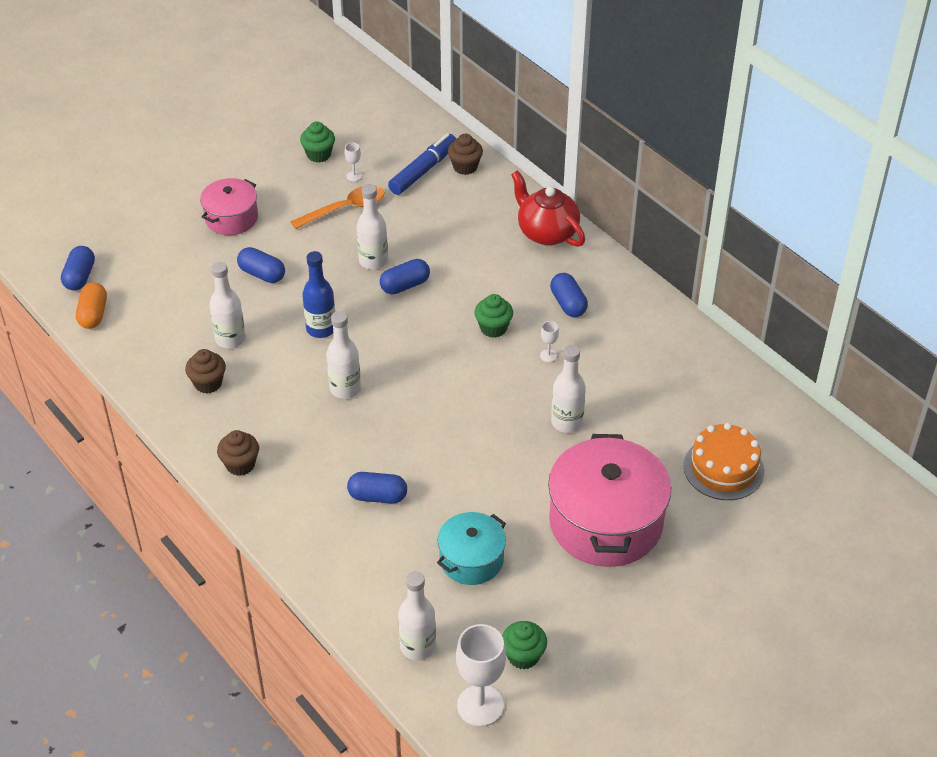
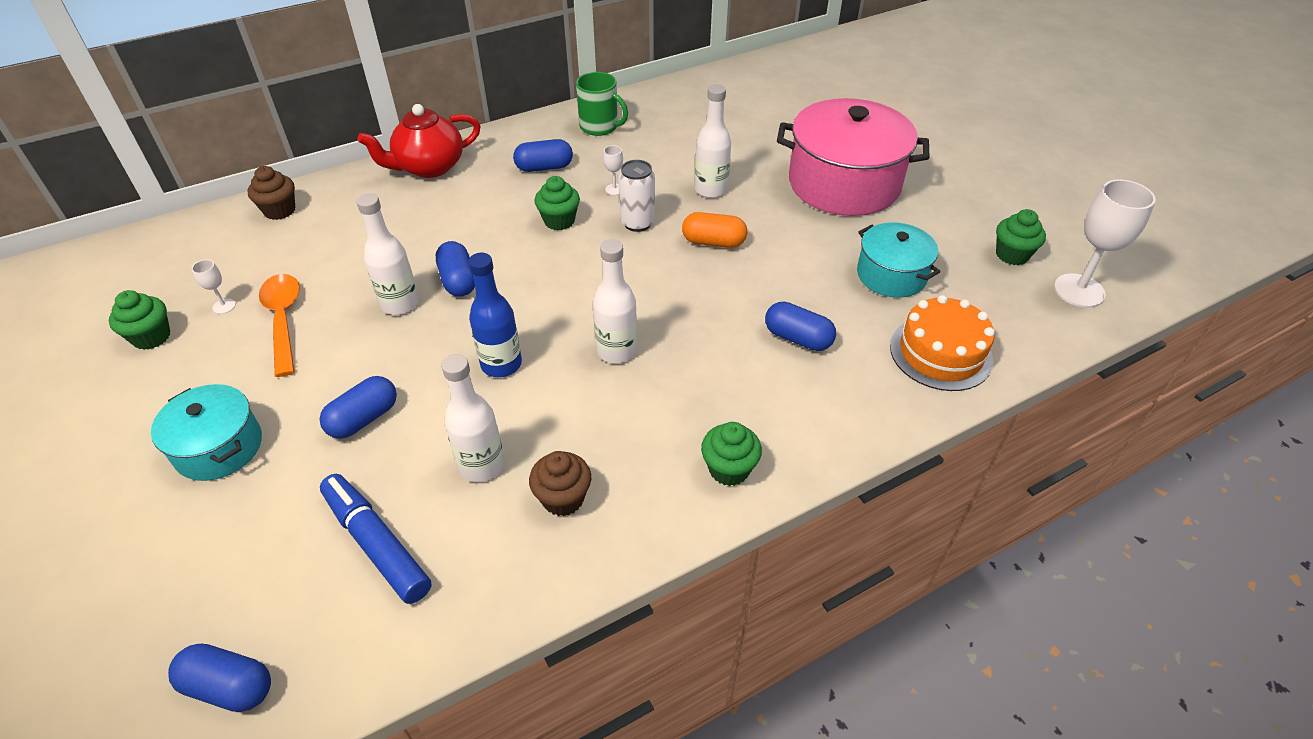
camera: 80 degrees left, 0 degrees up
orange capsule [76,282,107,329] -> orange capsule moved to [682,212,747,248]
pink pot [200,178,258,235] -> turquoise pot [151,384,262,481]
brown cupcake [217,430,259,476] -> green cupcake [701,422,762,486]
blue capsule [347,472,407,504] -> blue capsule turned 75 degrees counterclockwise [765,301,836,351]
blue marker [388,133,456,195] -> blue marker moved to [320,474,431,604]
white bottle [398,571,436,660] -> none
orange cake [684,423,764,500] -> orange cake moved to [890,295,995,391]
none -> green mug [576,72,628,136]
none -> white can [618,160,655,232]

